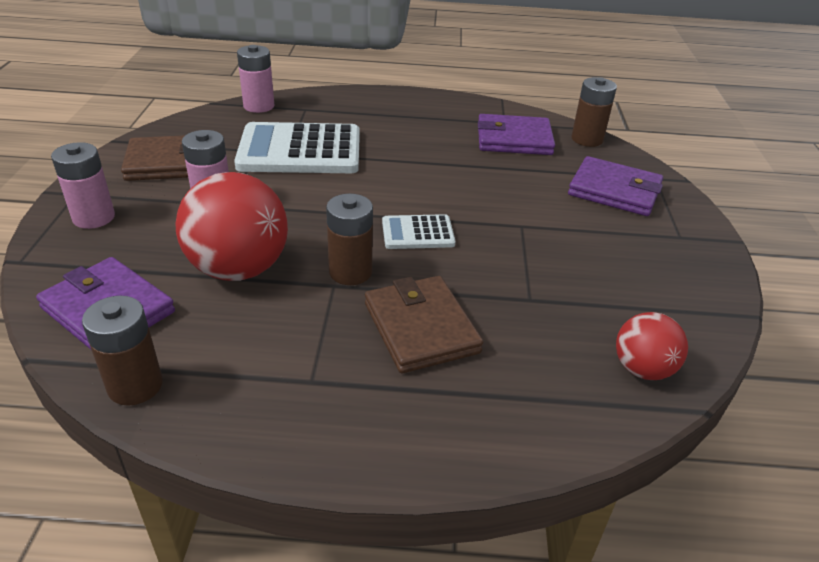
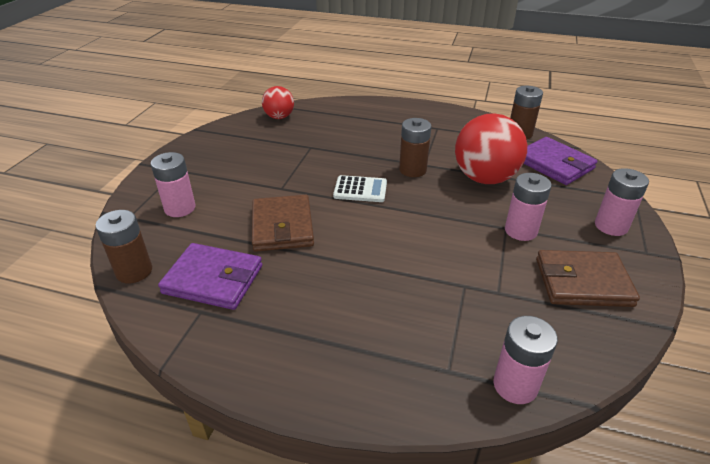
camera: 165 degrees left, 0 degrees up
white calculator [234,122,360,173] -> none
brown wallet [365,276,483,373] -> brown wallet moved to [252,195,314,252]
purple wallet [568,156,663,216] -> pink battery [151,152,195,217]

